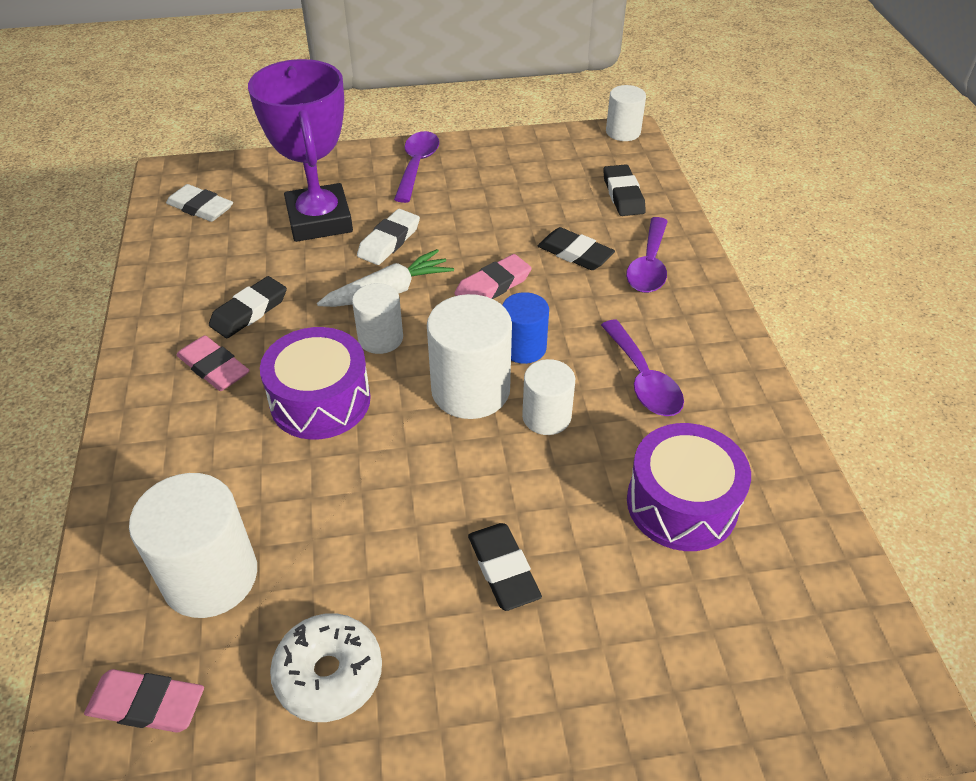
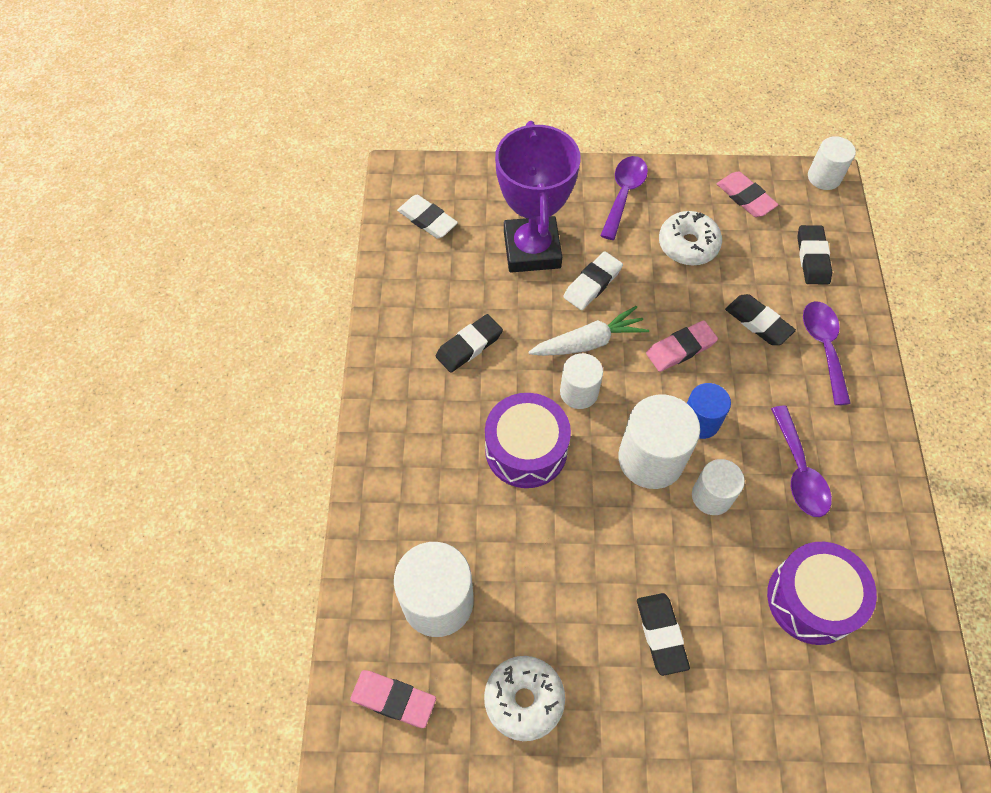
camera: 10 degrees right, 15 degrees up
pink eraser [177,335,249,391] -> pink eraser moved to [717,171,779,217]
purple spoon [626,217,668,293] -> purple spoon turned 150 degrees clockwise [803,301,851,405]
none -> white donut [659,211,722,266]

